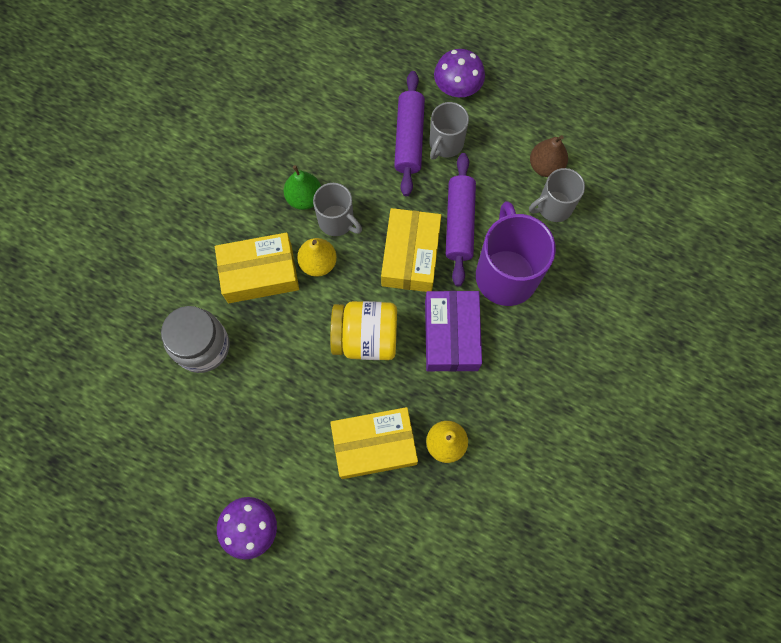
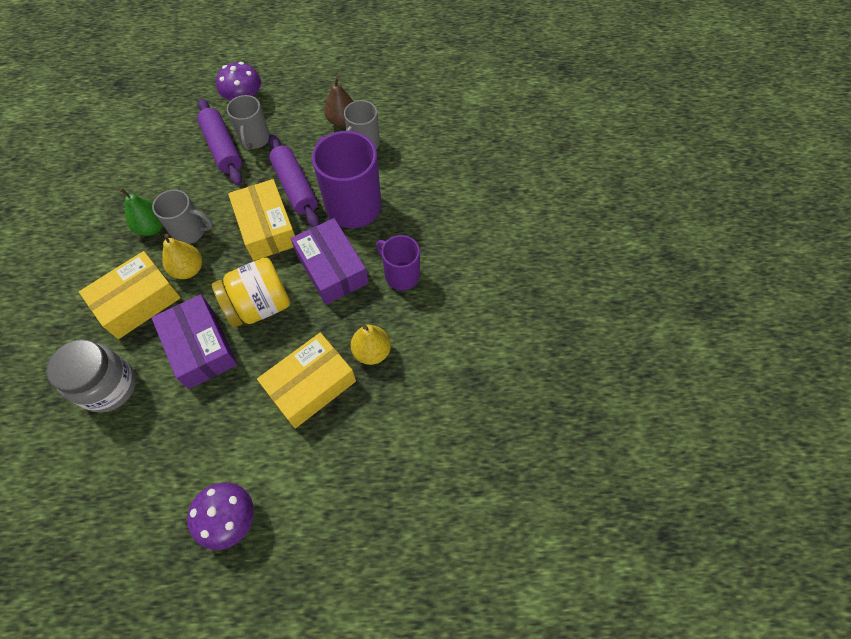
camera: 30 degrees left, 10 degrees down
none -> purple box [151,295,238,389]
none -> purple mug [376,235,420,290]

